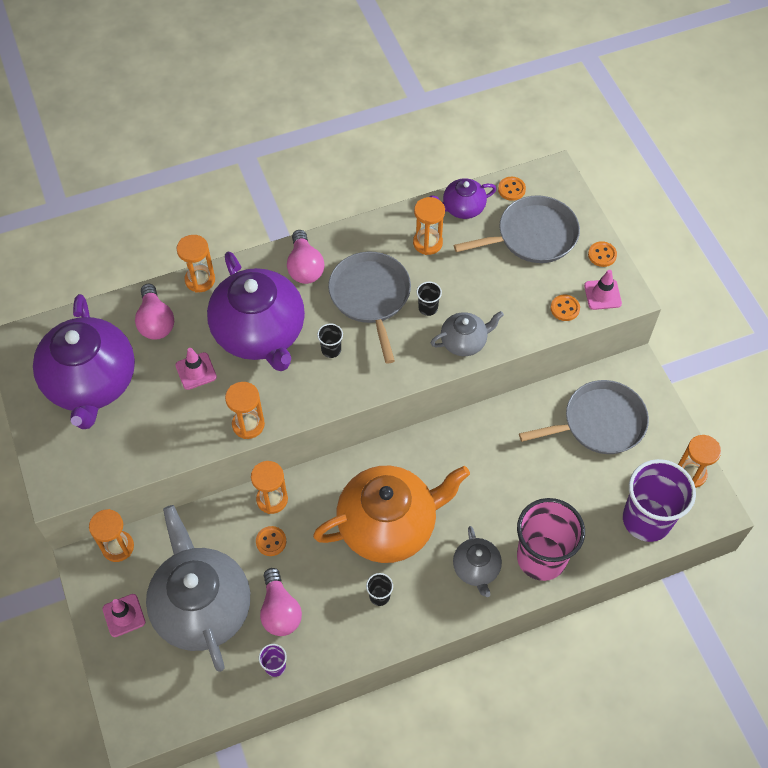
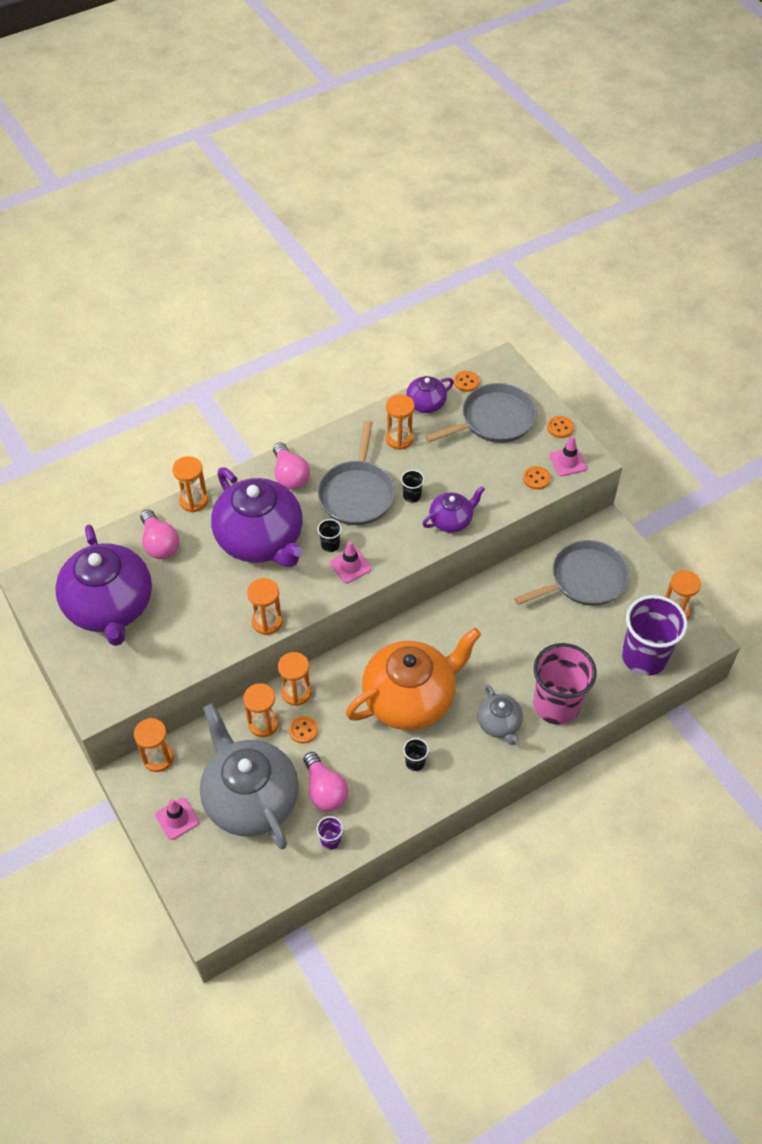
camera: 10 degrees left, 5 degrees down
pink traffic cone [175,348,217,390] -> pink traffic cone moved to [330,541,371,583]
grey pan [328,252,411,363] -> grey pan turned 150 degrees counterclockwise [317,421,395,525]
grey teapot [431,311,504,356] -> purple teapot [422,486,485,533]
none -> orange hourglass [243,683,279,737]

